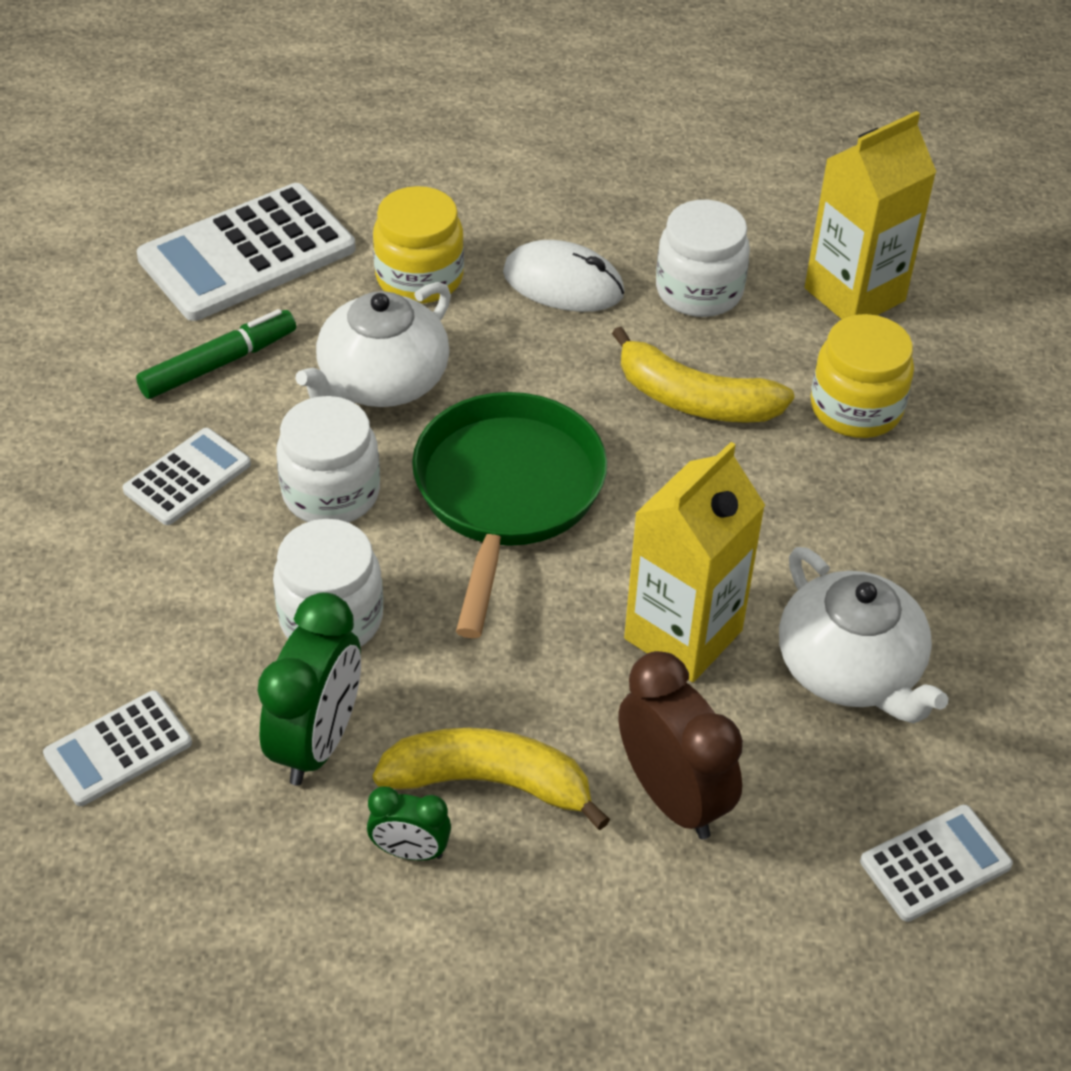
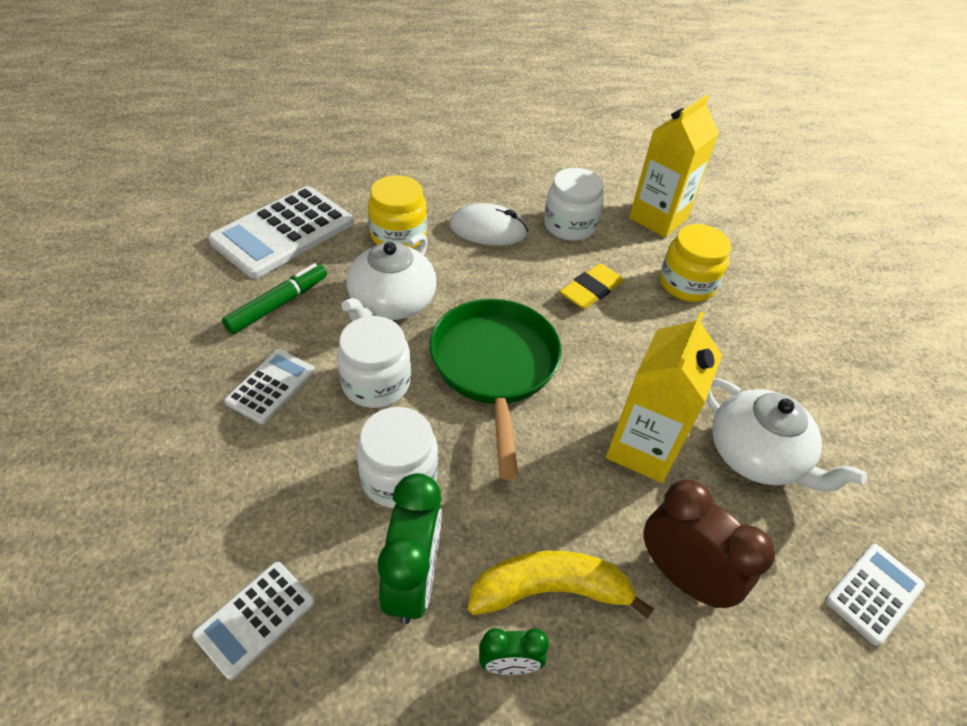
camera: 15 degrees left, 0 degrees up
yellow banana [612,327,794,423] -> yellow eraser [560,263,624,309]

